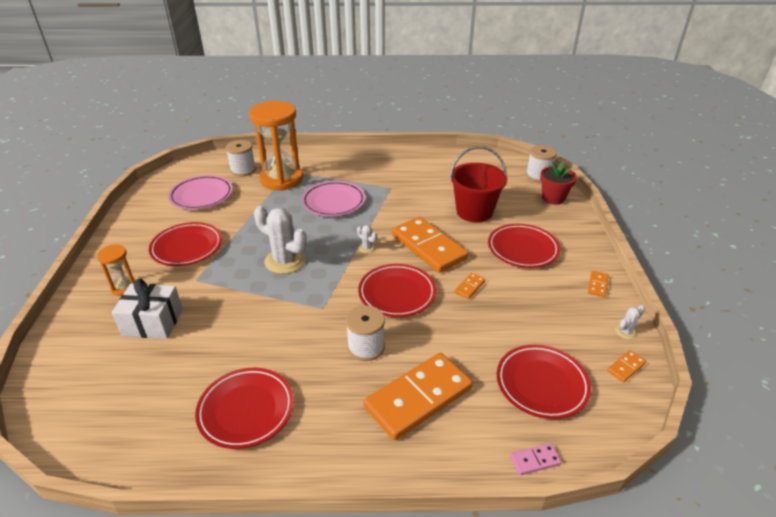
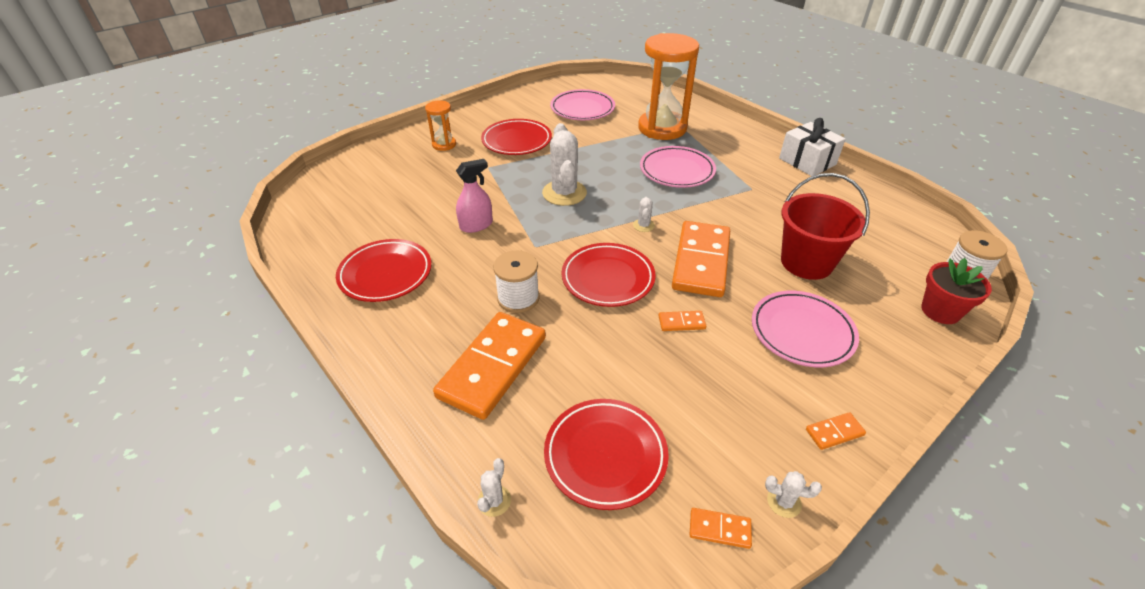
camera: 50 degrees right, 5 degrees up
white gift [112,279,183,339] -> white gift moved to [779,118,846,176]
white spool [226,140,256,177] -> none
orange domino [363,353,473,440] -> orange domino turned 75 degrees counterclockwise [433,312,546,420]
red plate [488,224,560,268] -> pink plate [752,291,859,367]
pink domino [510,443,562,475] -> white cactus [477,458,511,517]
none -> pink spray bottle [456,159,493,233]

